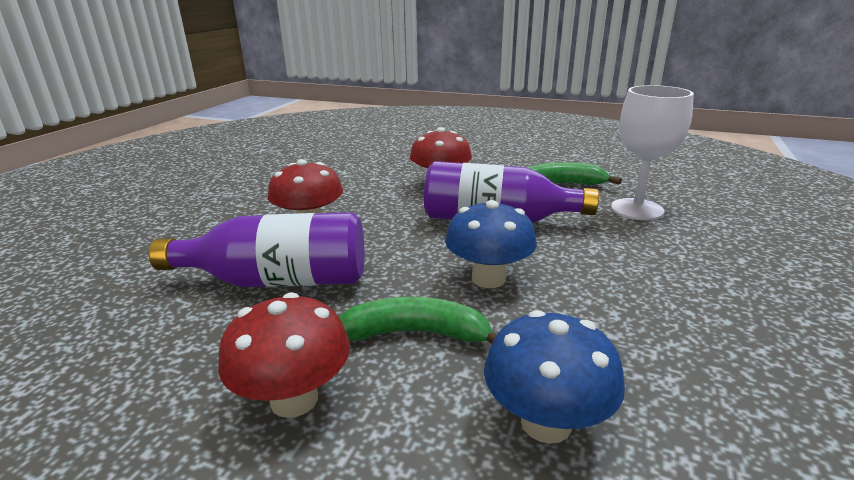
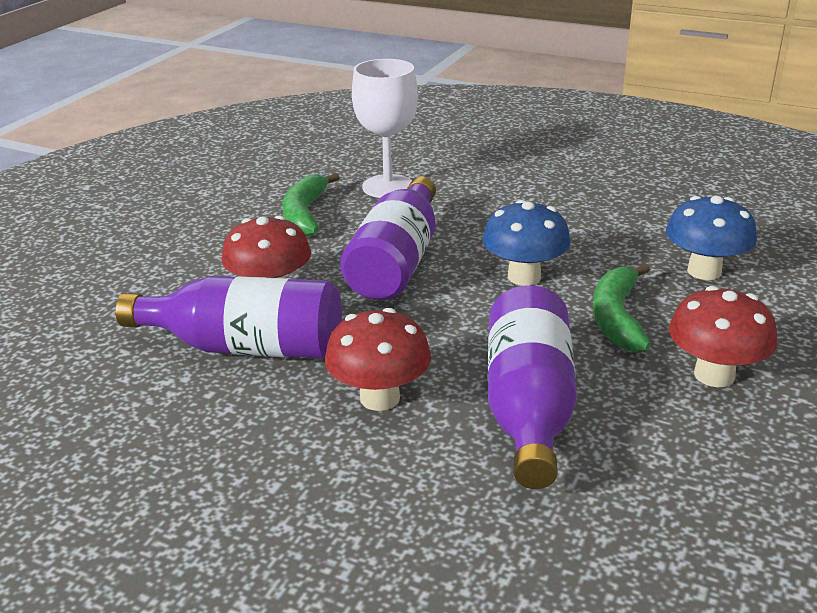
camera: 85 degrees left, 5 degrees up
none -> purple bottle [116,276,342,359]

